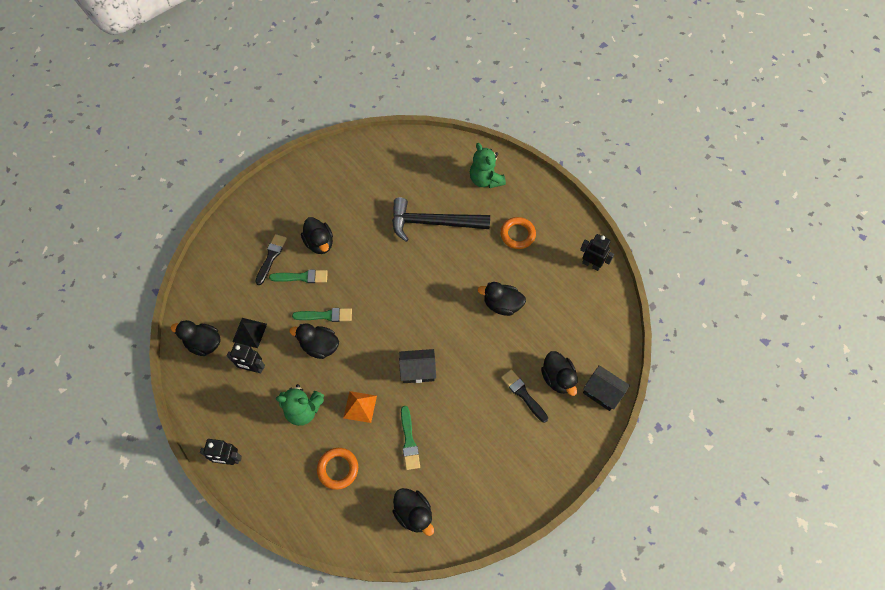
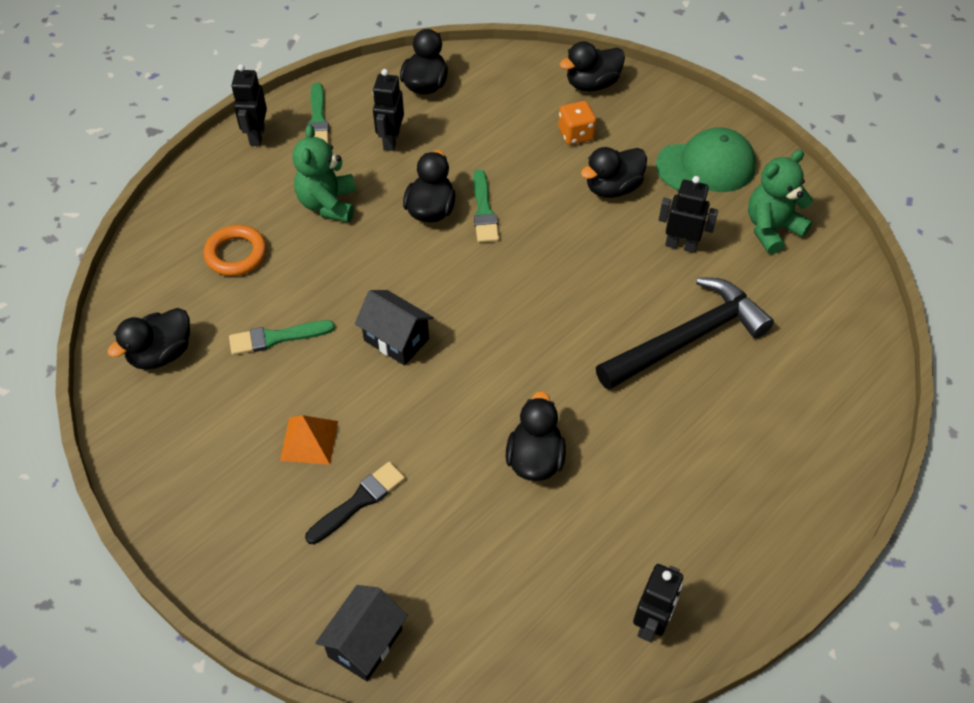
camera: 85 degrees right, 10 degrees down
black pyramid [232,318,267,348] -> none
black brush [255,234,287,285] -> orange dice [558,101,596,145]
green brush [269,270,328,283] -> green brush moved to [307,83,329,144]
orange pyramid [343,391,377,423] -> orange pyramid moved to [280,415,338,465]
black hammer [392,197,490,242] -> black hammer turned 60 degrees clockwise [596,277,774,390]
black house [399,349,436,383] -> black house turned 45 degrees counterclockwise [355,290,434,366]
green teddy bear [470,143,506,188] -> green teddy bear moved to [748,150,813,254]
orange ring [500,217,536,249] -> none
black duck [541,351,578,396] -> black duck moved to [560,41,625,92]
none -> green cap [656,127,756,192]
none -> black robot [659,176,718,253]

